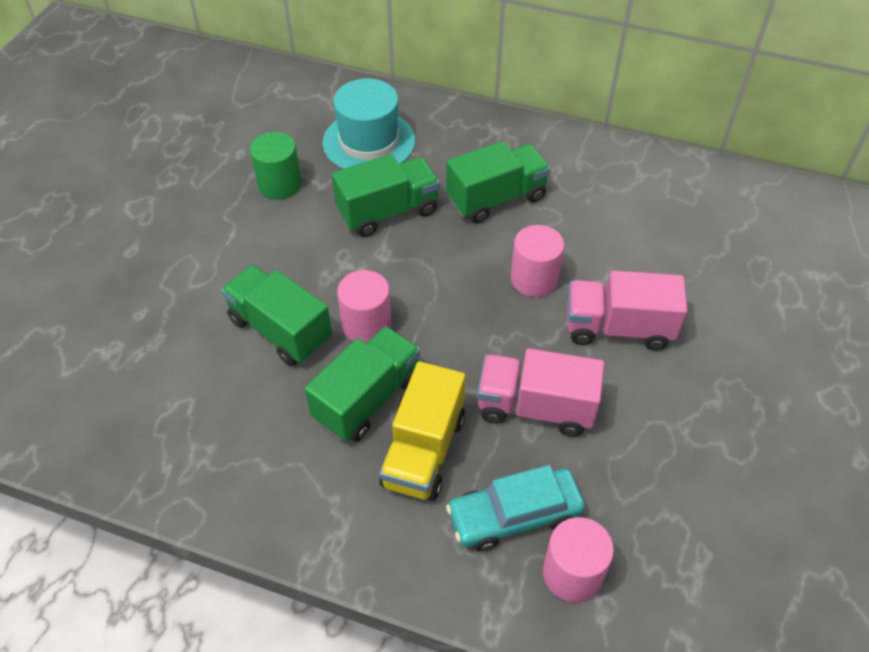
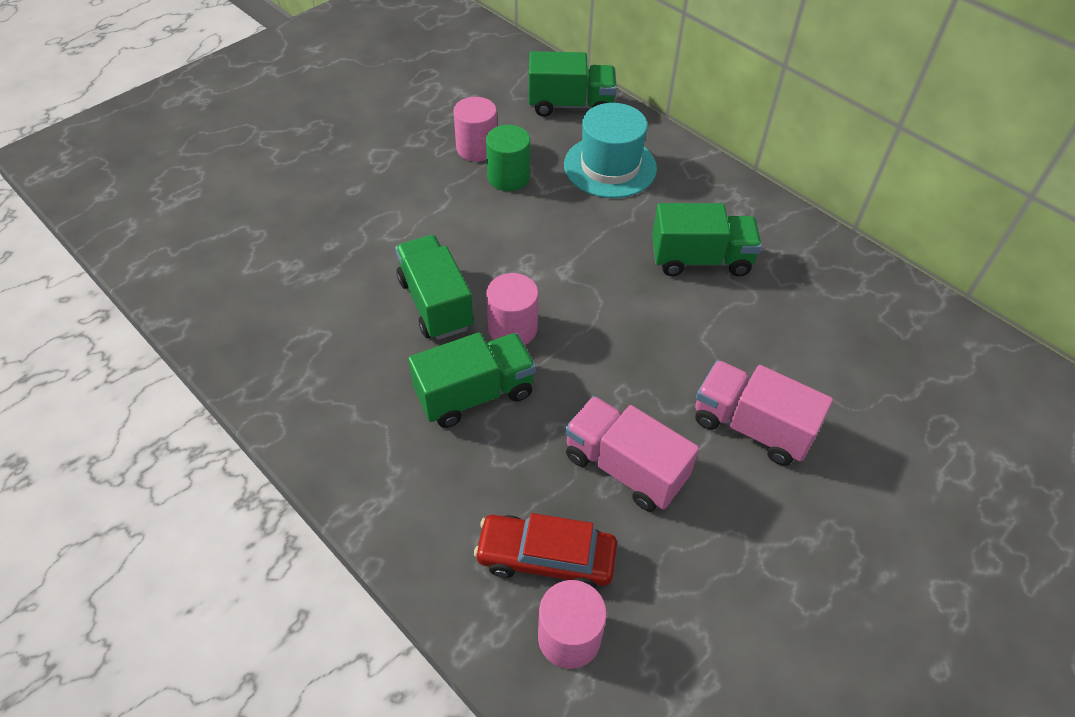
camera: 25 degrees right, 0 degrees up
green truck [332,154,440,237] -> green truck moved to [529,51,617,117]
yellow truck [379,361,466,501] -> none
turquoise car [446,465,585,551] -> red car [474,513,617,589]
pink cylinder [511,225,564,297] -> pink cylinder moved to [453,97,497,162]

